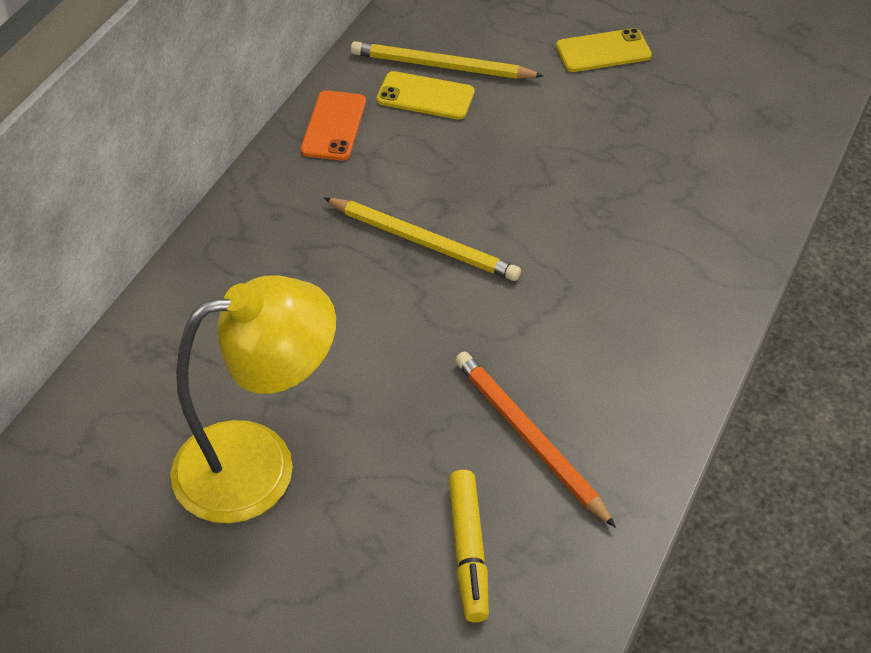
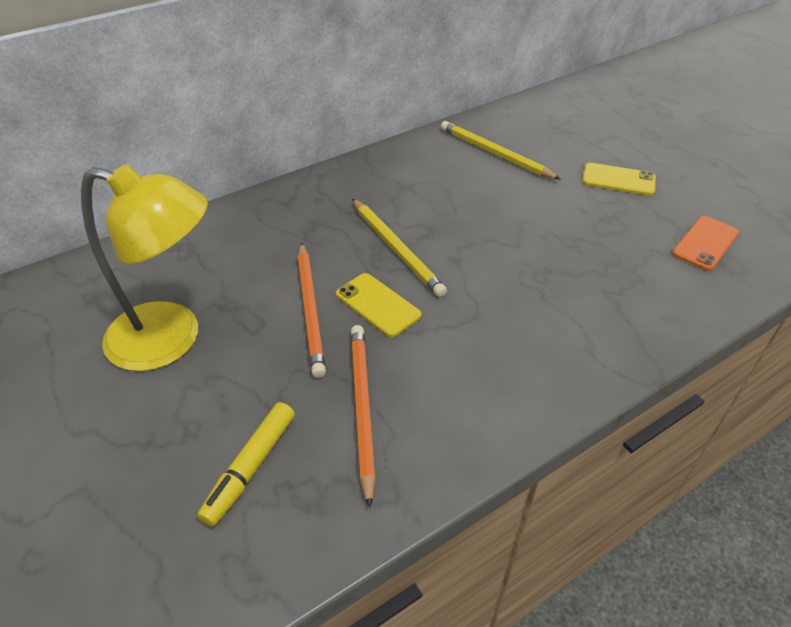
camera: 30 degrees right, 5 degrees down
orange phone [301,90,366,161] -> orange phone moved to [672,216,739,271]
yellow phone [376,71,475,120] -> yellow phone moved to [336,273,422,337]
none -> orange pencil [298,242,326,378]

